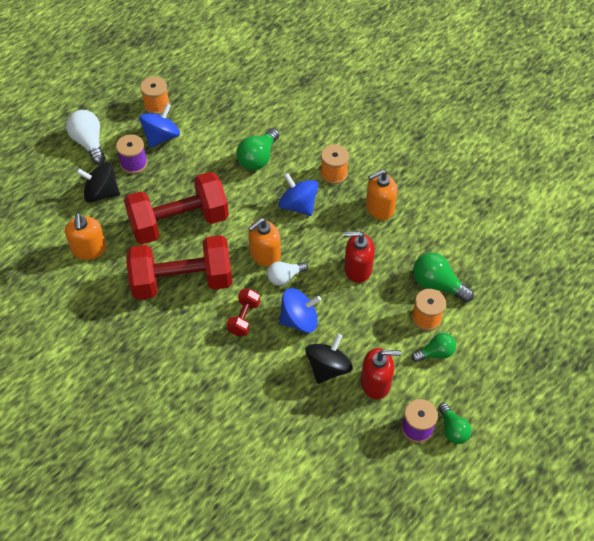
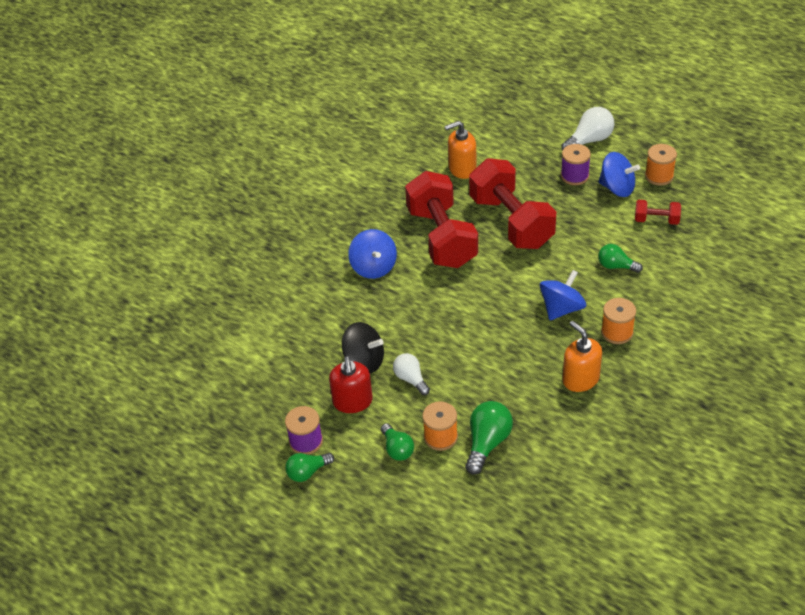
camera: 85 degrees right, 10 degrees down
black spinning top [76,162,120,203] -> none
red dumbbell [227,289,260,336] -> red dumbbell moved to [635,200,681,225]
green light bulb [236,128,279,170] -> green light bulb [598,244,643,273], size x0.66
orange soap dispenser [248,218,281,267] -> none
white light bulb [267,261,308,286] -> white light bulb moved to [393,353,430,395]
blue spinning top [279,288,321,333] -> blue spinning top moved to [348,229,397,279]
red soap dispenser [343,231,375,283] -> none

